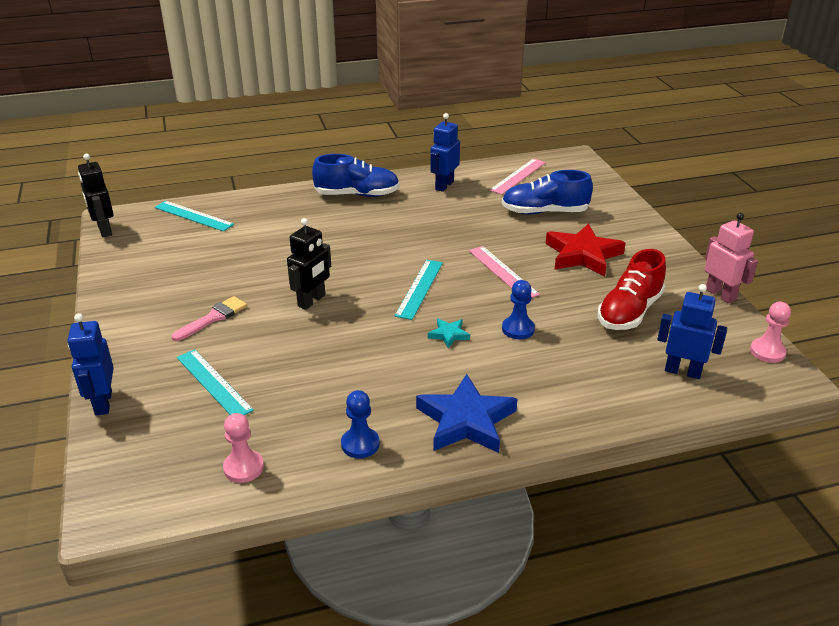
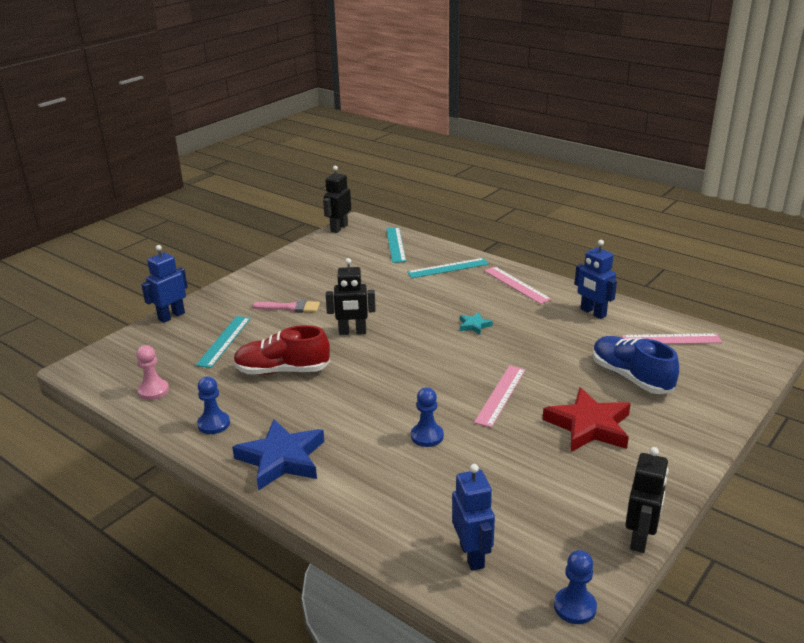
camera: 55 degrees right, 5 degrees down
blue shoe [312,154,400,197] -> pink ruler [484,267,552,304]
turquoise ruler [395,260,443,320] -> turquoise ruler moved to [407,258,489,278]
turquoise star [428,318,470,349] -> turquoise star moved to [460,312,493,335]
blue robot [430,113,460,192] -> blue robot turned 120 degrees counterclockwise [575,240,617,319]
red shoe [598,249,666,330] -> red shoe moved to [233,325,330,375]
pink robot [705,213,758,304] -> black robot [625,447,669,553]
pink pawn [750,302,791,363] -> blue pawn [554,550,597,624]

